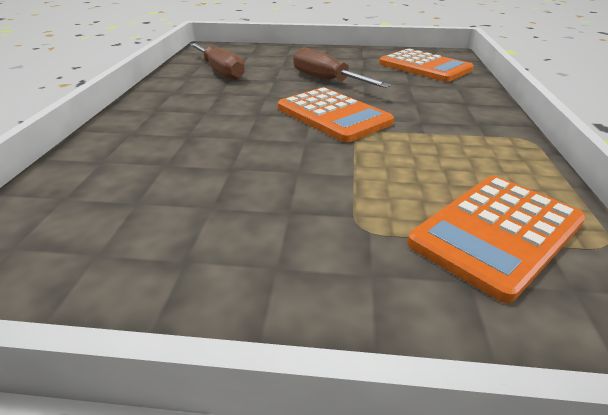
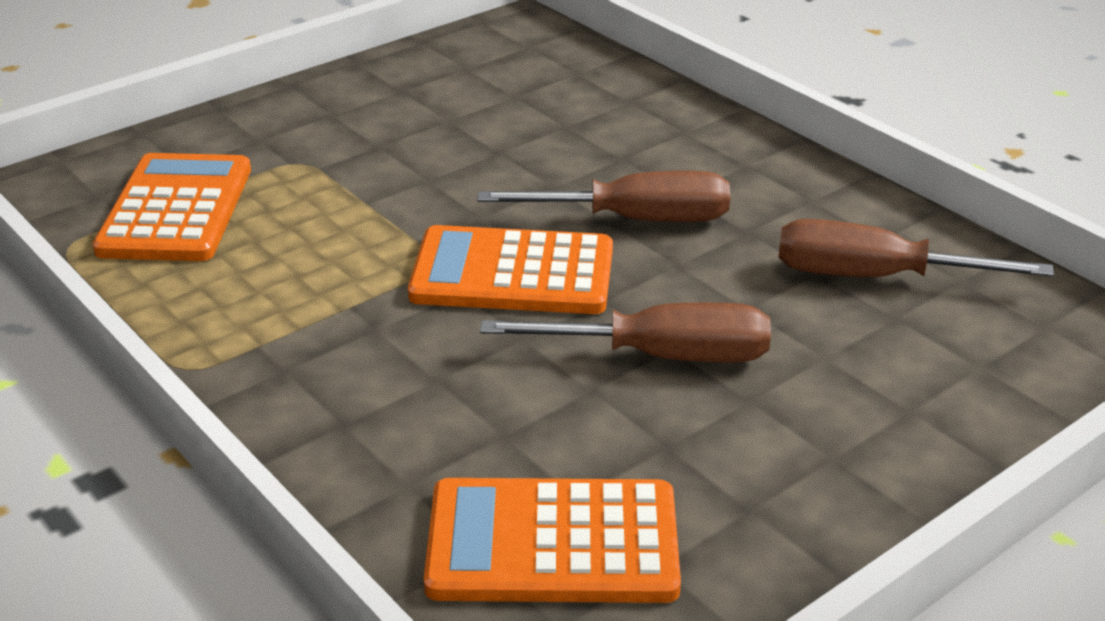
camera: 135 degrees right, 0 degrees up
none -> brown screwdriver [477,171,730,222]

